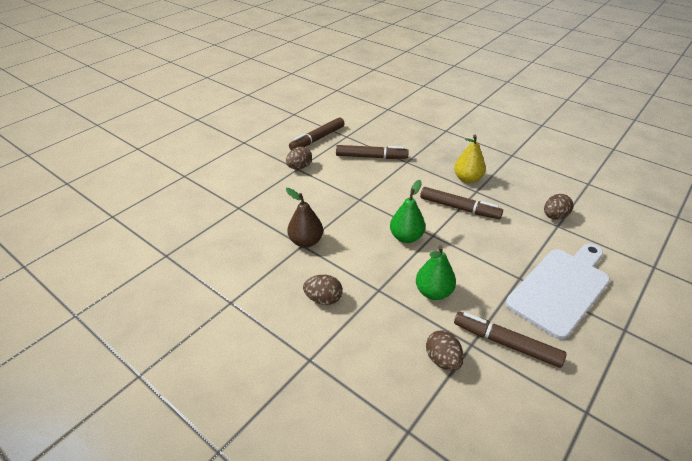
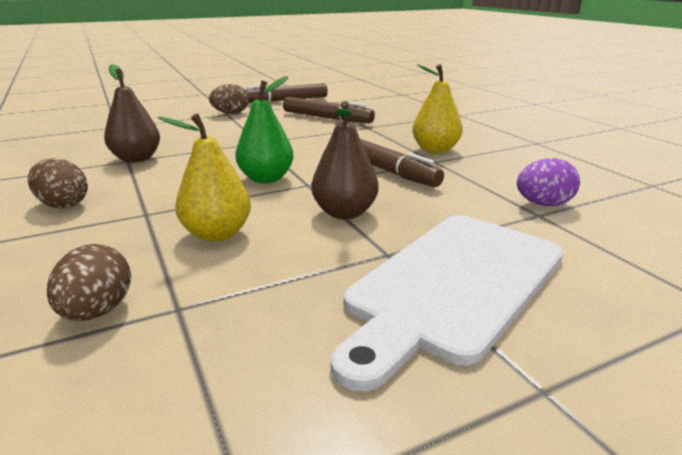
camera: 25 degrees right, 15 degrees down
green pear [416,245,456,300] -> yellow pear [158,113,251,242]
brown marker [454,312,566,368] -> none
white cutting board [506,243,610,340] -> white cutting board turned 150 degrees clockwise [331,215,564,392]
brown egg [544,194,573,220] -> purple egg [517,158,580,206]
none -> brown pear [311,101,378,219]

